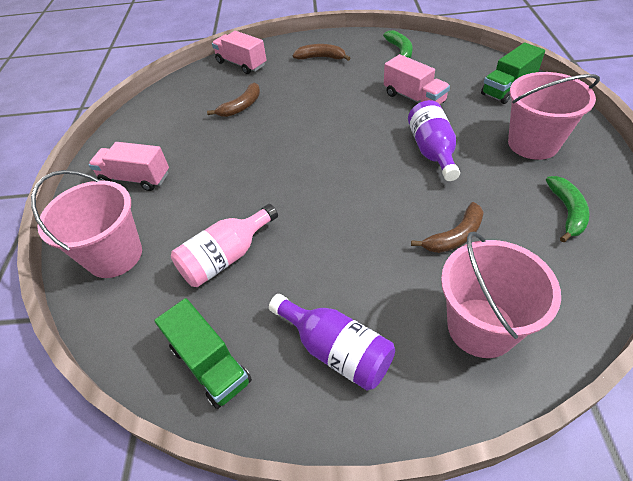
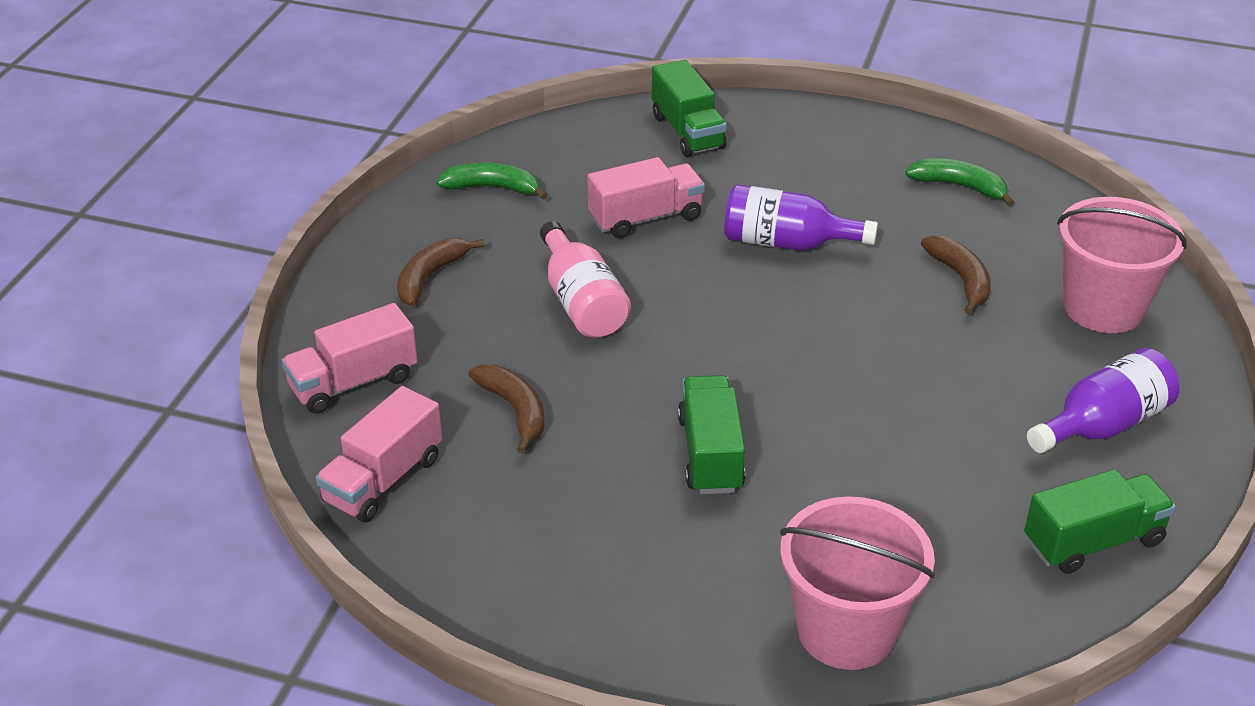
camera: 75 degrees left, 10 degrees down
pink truck [88,142,169,191] -> pink truck moved to [316,386,442,523]
pink bottle [171,204,278,287] -> pink bottle moved to [540,221,631,338]
pink bucket [508,72,600,160] -> none
none -> green truck [678,375,745,494]

